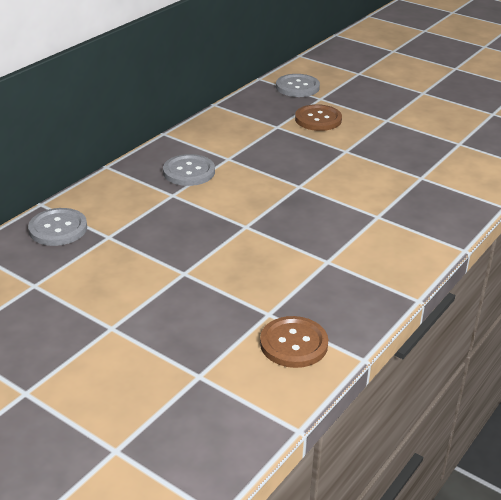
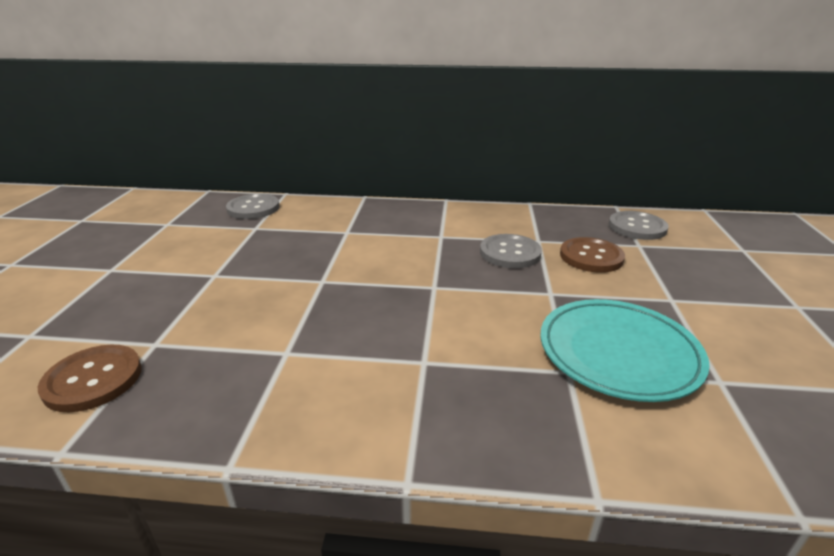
camera: 60 degrees right, 5 degrees down
grey button [163,154,215,186] -> grey button moved to [480,234,542,268]
none -> turquoise plate [541,299,710,402]

